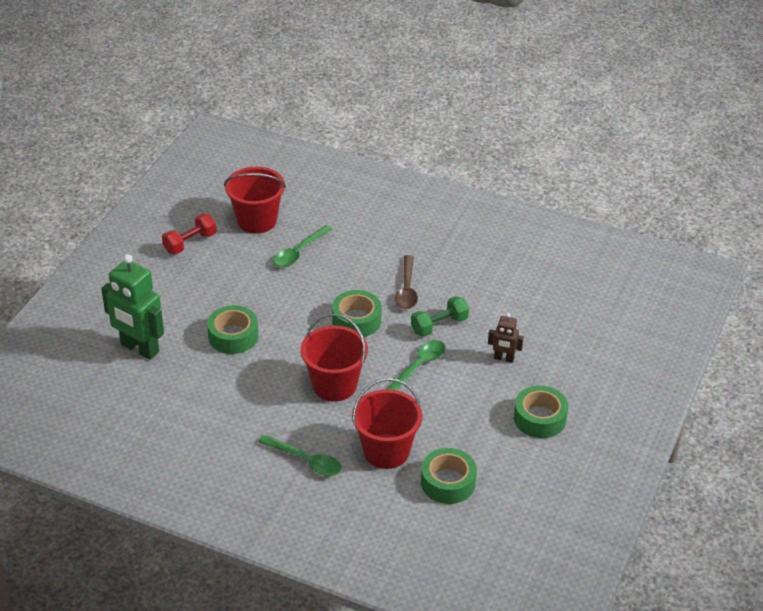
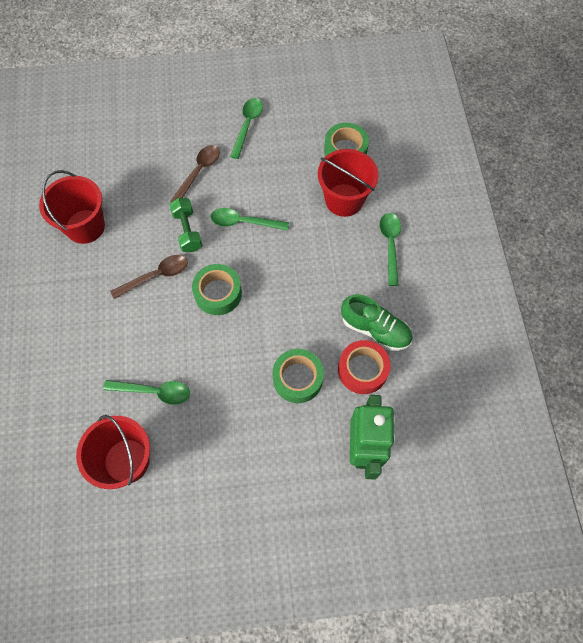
camera: 120 degrees left, 25 degrees up
red dumbbell [162,214,217,254] -> none
red bucket [300,314,368,402] -> red bucket moved to [39,170,105,244]
green dumbbell [411,296,469,337] -> green dumbbell turned 45 degrees clockwise [169,198,202,252]
brown robot [488,313,524,363] -> brown spoon [171,145,220,202]
green tape [514,386,568,438] -> green spoon [230,98,263,159]
none -> red tape [338,340,391,394]
none -> green shoe [341,294,413,351]

